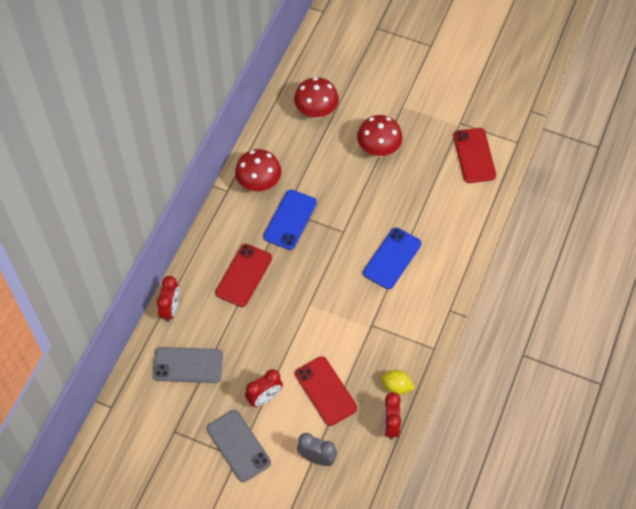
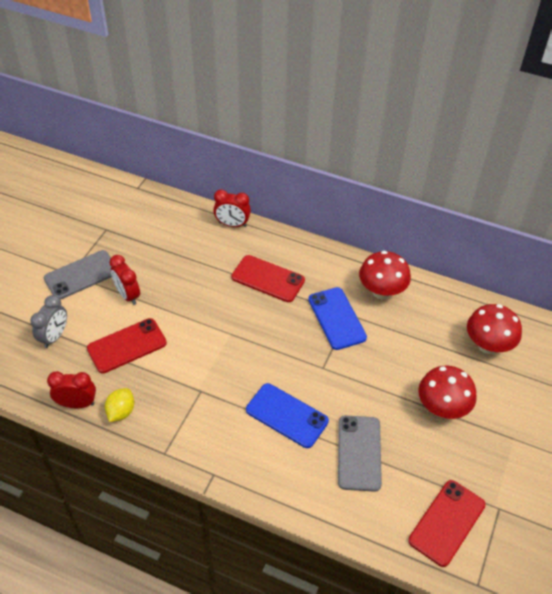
camera: 90 degrees right, 10 degrees down
grey phone [153,347,223,383] -> grey phone moved to [338,415,382,492]
blue phone [263,190,317,250] -> blue phone turned 45 degrees clockwise [308,287,367,350]
red phone [453,128,496,183] -> red phone turned 45 degrees counterclockwise [408,480,486,567]

